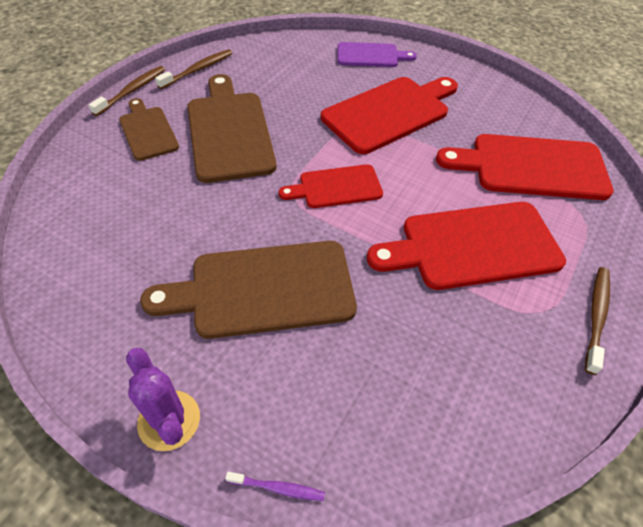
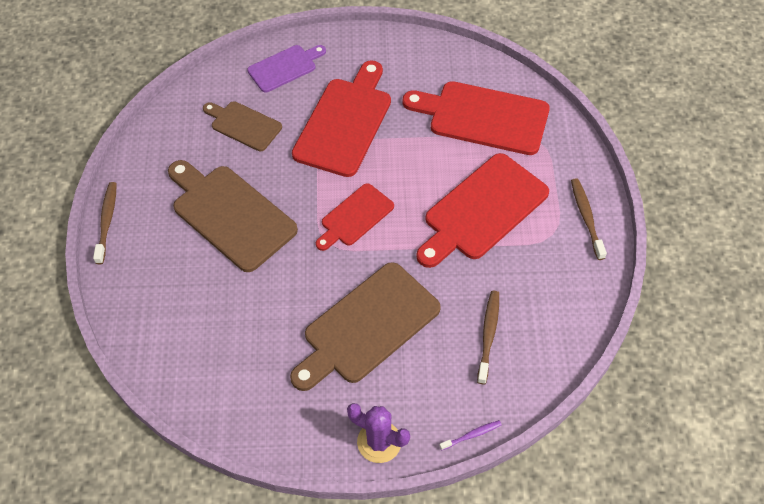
camera: 30 degrees left, 5 degrees up
brown cutting board [119,98,179,161] -> brown cutting board moved to [203,101,282,151]
brown toothbrush [155,49,233,89] -> brown toothbrush moved to [477,291,499,384]
red cutting board [436,134,614,200] -> red cutting board turned 45 degrees clockwise [402,81,550,155]

